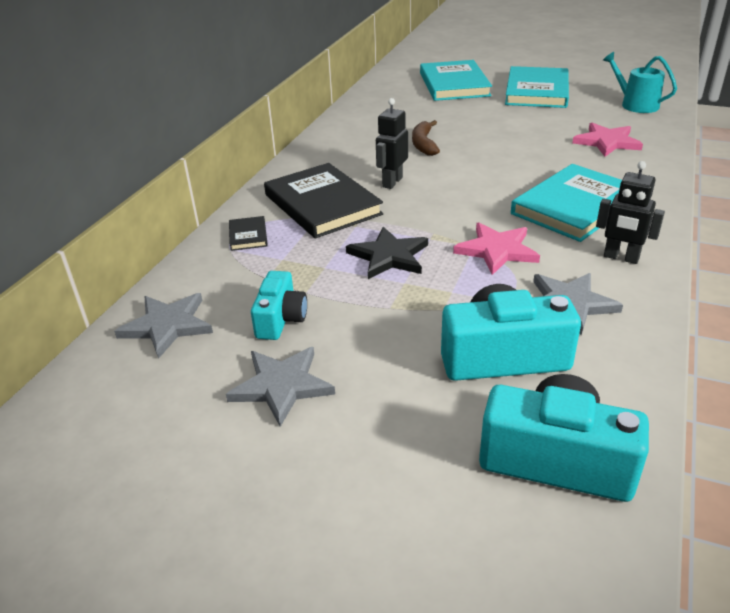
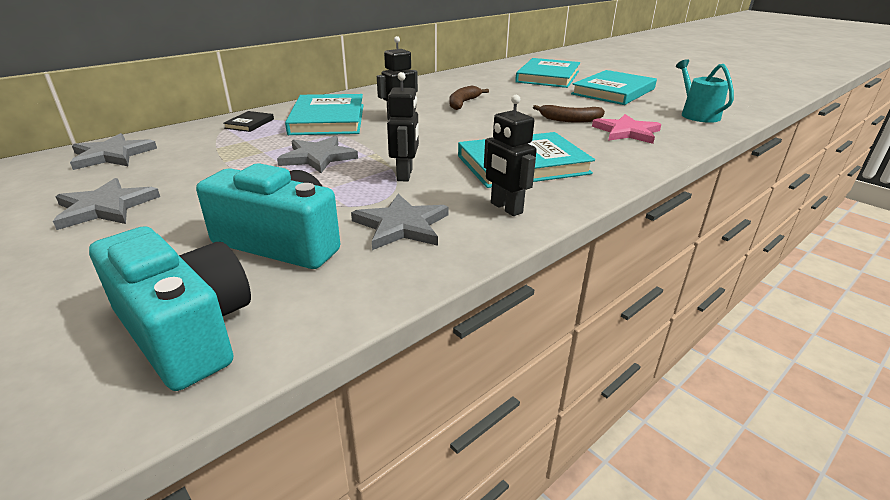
camera: 25 degrees right, 5 degrees down
turquoise camera [251,271,307,340] -> none
black book [264,163,383,239] -> turquoise book [285,94,363,135]
black star [346,227,428,279] -> grey star [277,136,358,173]
pink star [453,223,540,275] -> black robot [387,72,419,182]
none -> brown banana [533,105,605,123]

